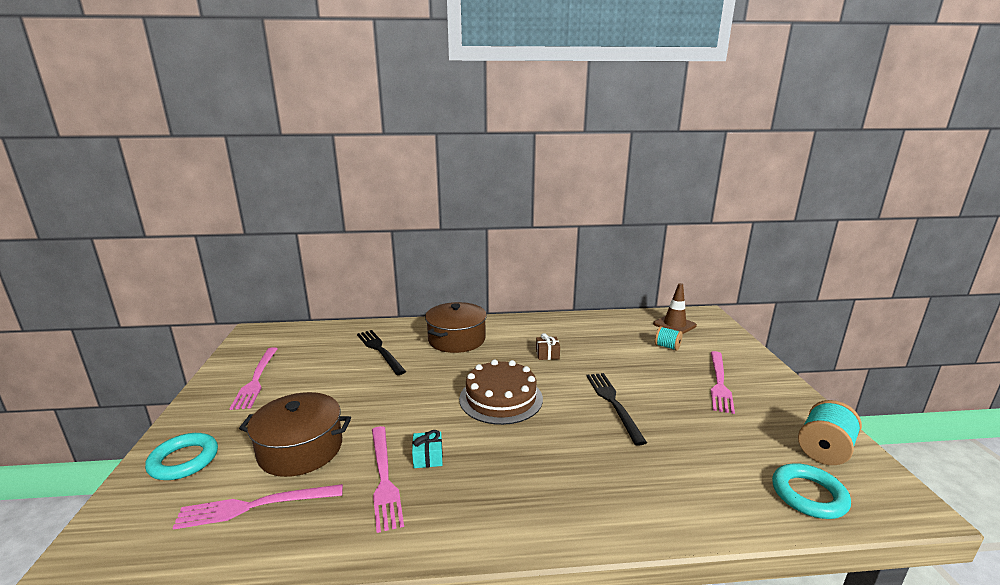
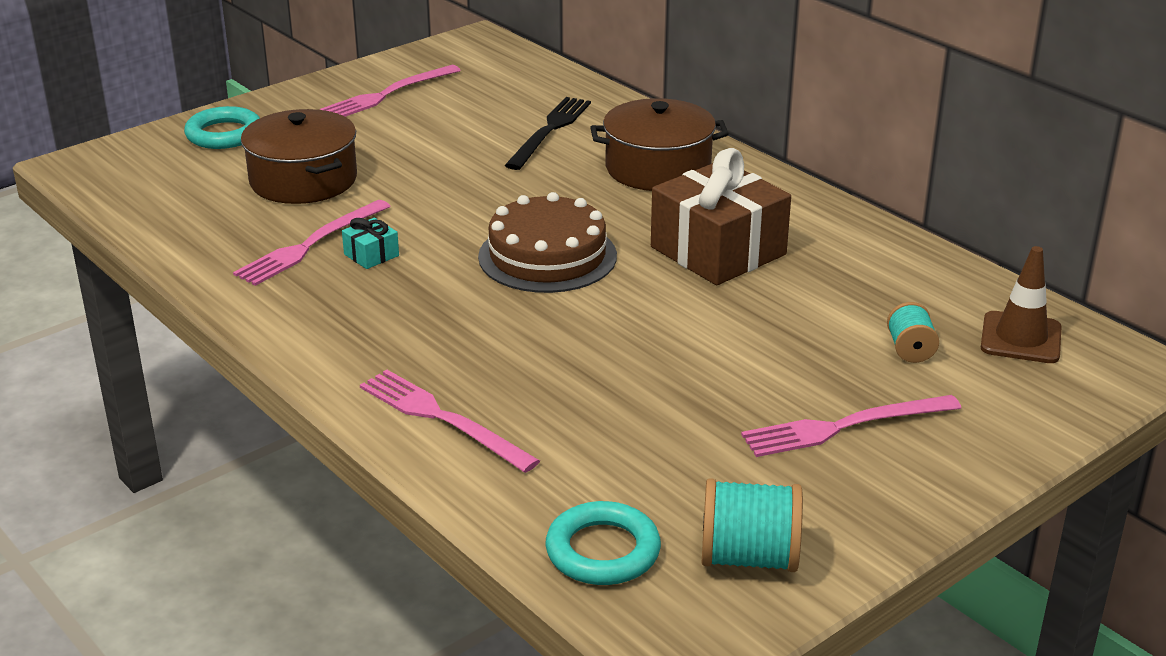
camera: 55 degrees right, 10 degrees up
pink fork [173,484,343,530] -> pink fork moved to [360,370,540,473]
brown gift [536,333,560,360] -> brown gift [651,148,791,285], size x2.45
black fork [586,373,647,446] -> none

